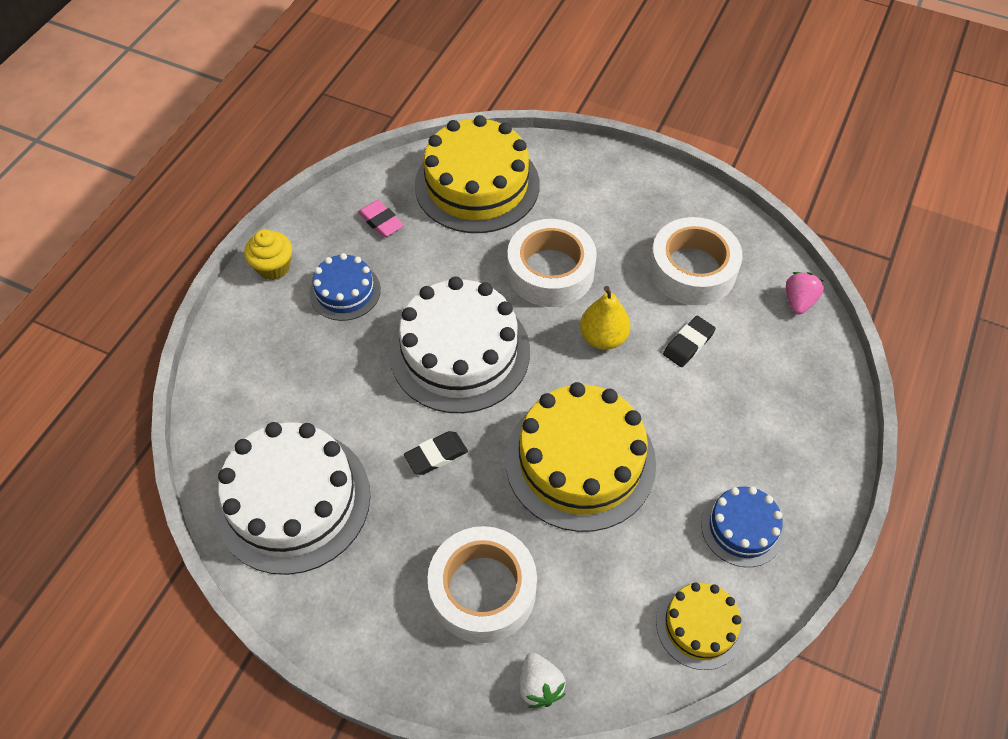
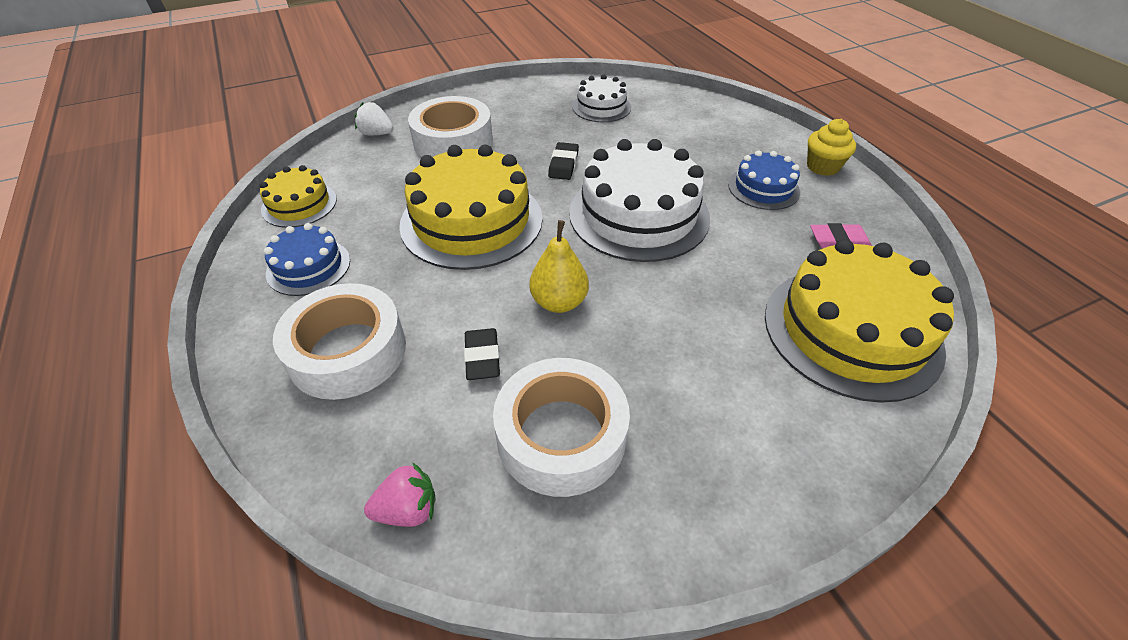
camera: 130 degrees right, 10 degrees down
white cake [215,422,370,575] -> white cake [572,75,631,122], size x0.53
white tape [507,219,597,307] -> white tape moved to [273,283,406,400]
pink strawberry [786,272,824,314] -> pink strawberry turned 75 degrees counterclockwise [364,462,436,527]

